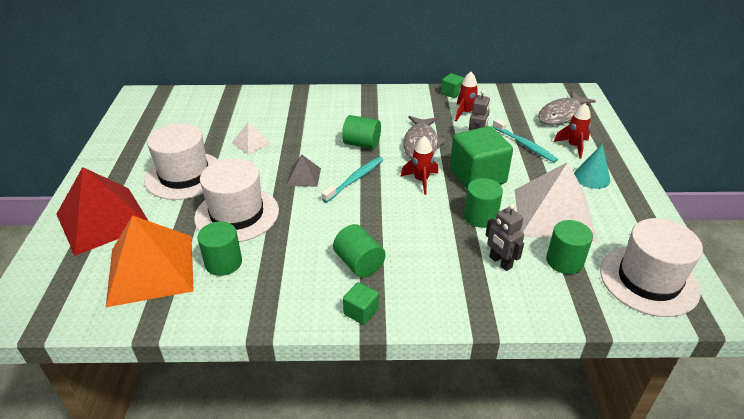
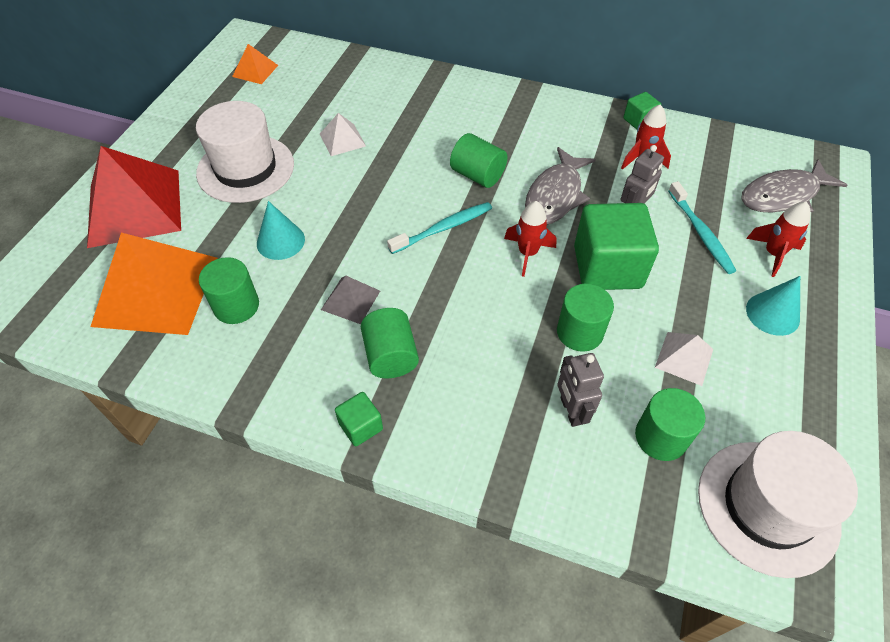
camera: 20 degrees right, 15 degrees up
white hat [194,158,279,242] -> turquoise cone [257,201,305,260]
grey pyramid [286,155,321,187] -> grey pyramid moved to [321,276,380,324]
white pyramid [515,162,597,242] -> white pyramid [655,332,713,386], size x0.46
none -> orange pyramid [232,44,278,84]

